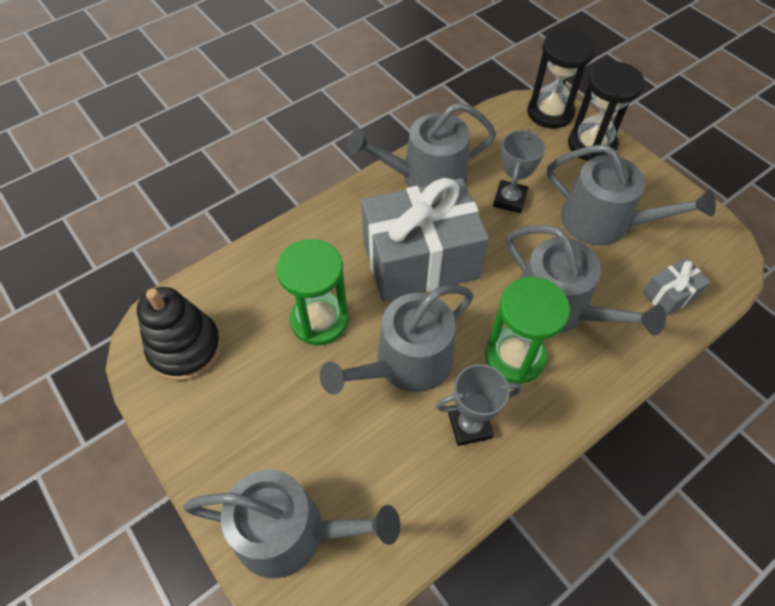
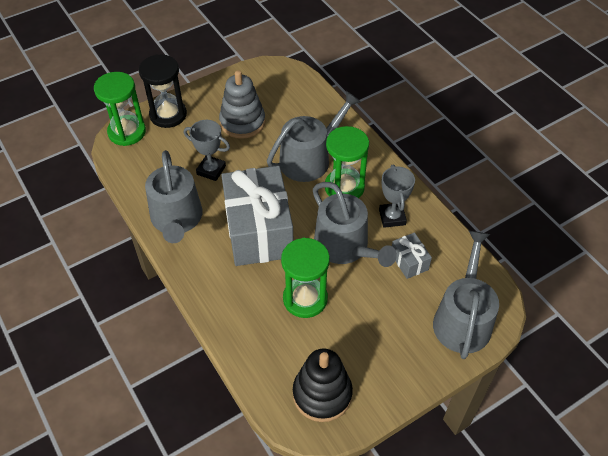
camera: 85 degrees left, 5 degrees down
black hourglass [527,29,596,129] -> green hourglass [94,72,146,146]
grey watering can [547,144,716,246] -> grey stacking toy [219,70,265,139]
grey gift [643,258,711,316] -> grey gift moved to [392,232,432,279]

